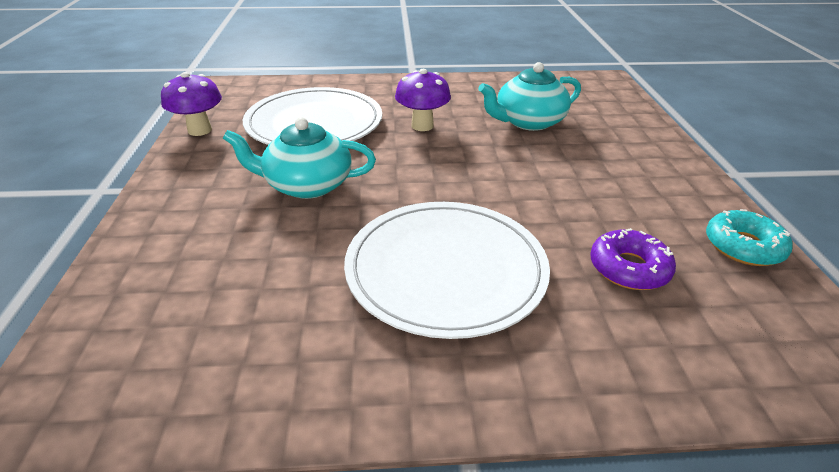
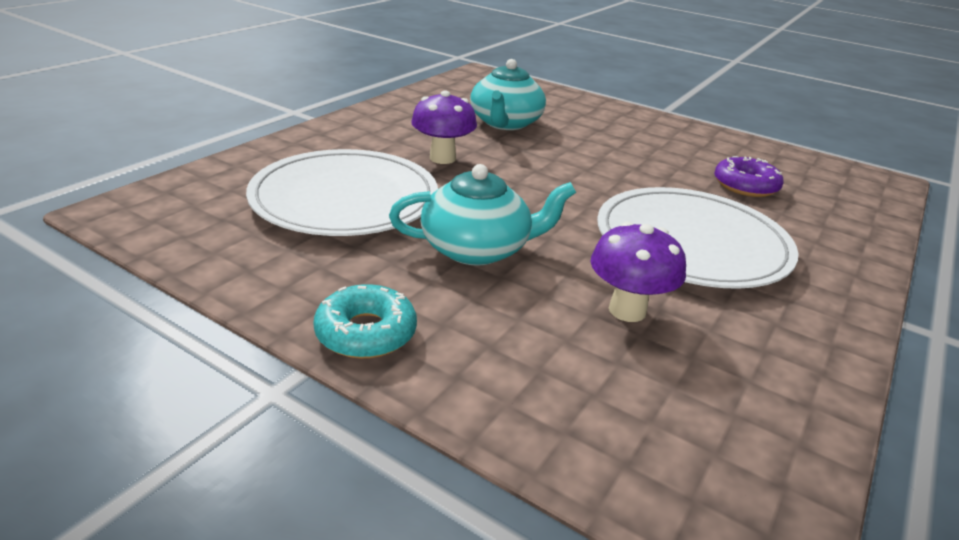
camera: 55 degrees left, 5 degrees down
purple mushroom [161,72,222,136] -> purple mushroom moved to [590,222,686,322]
turquoise teapot [223,117,376,199] -> turquoise teapot turned 135 degrees counterclockwise [389,164,576,266]
turquoise donut [706,209,793,266] -> turquoise donut moved to [313,284,417,359]

